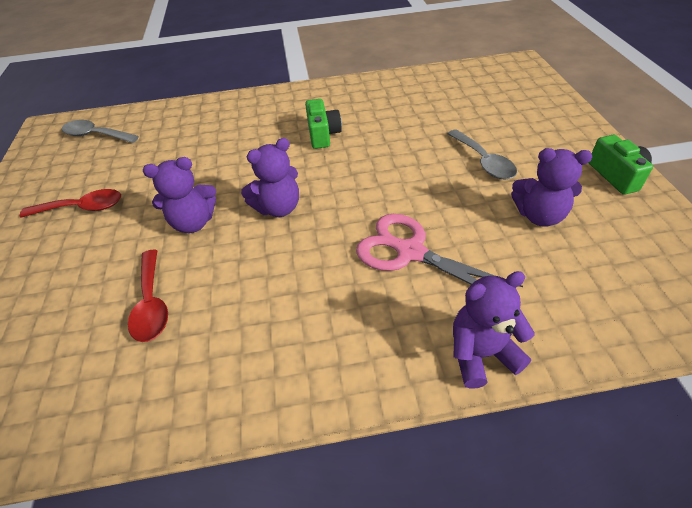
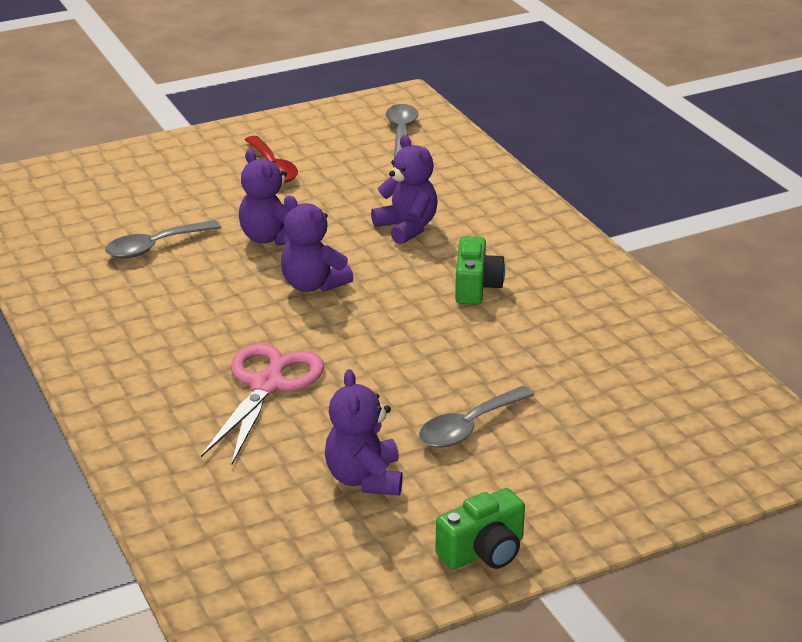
camera: 70 degrees right, 15 degrees down
red spoon [128,250,168,342] -> grey spoon [105,220,221,258]
green camera [305,99,342,149] -> green camera turned 60 degrees counterclockwise [455,236,505,305]
purple teddy bear [453,271,535,389] -> purple teddy bear moved to [371,135,438,244]

